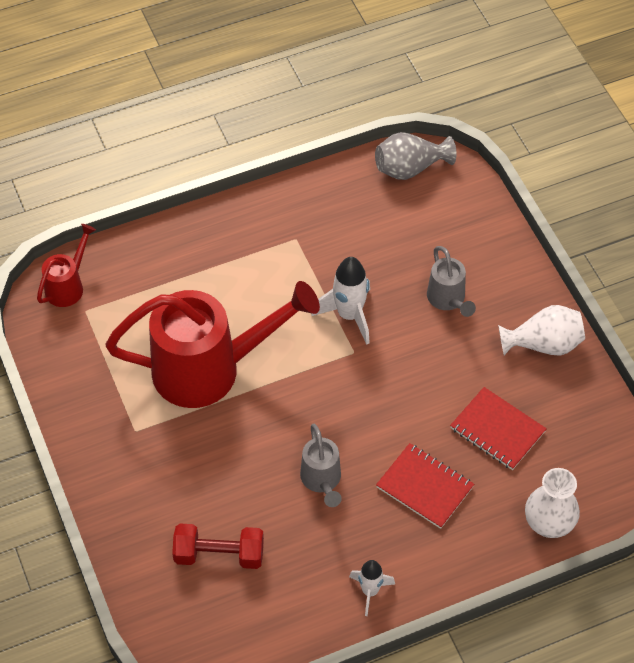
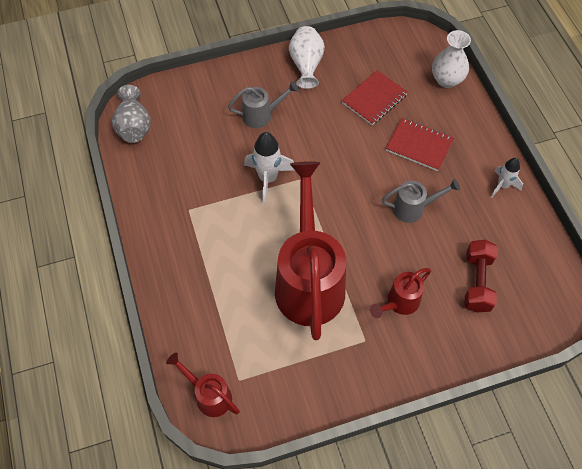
camera: 85 degrees left, 5 degrees up
red notebook [376,443,474,529] -> red notebook turned 75 degrees clockwise [386,118,454,171]
none -> red watering can [370,268,431,318]

